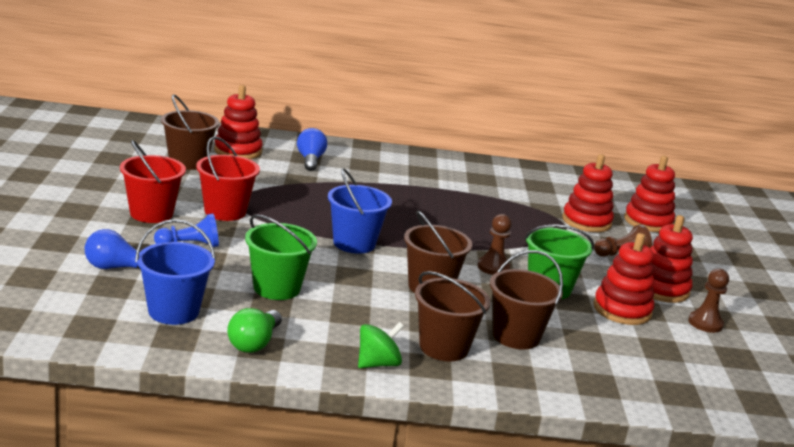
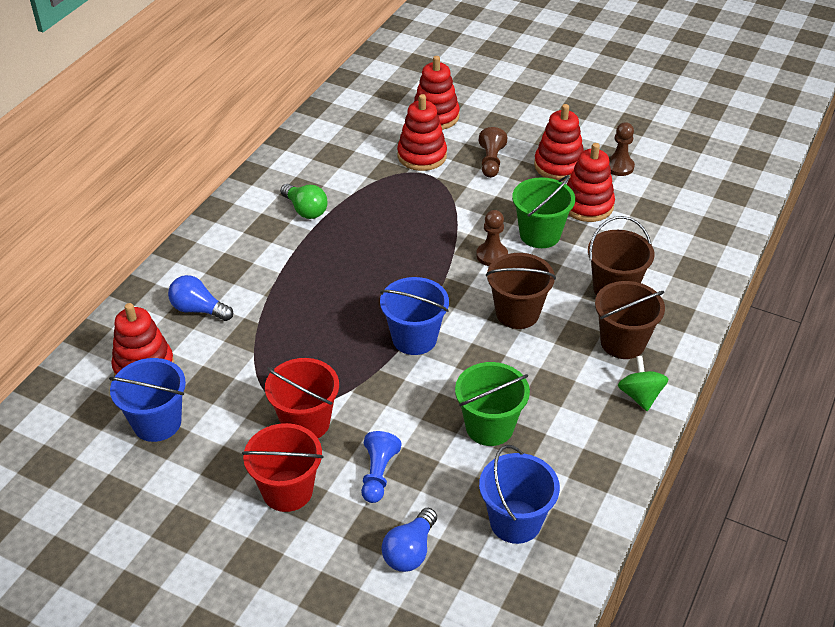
camera: 60 degrees left, 20 degrees up
brown bucket [161,94,219,170] -> blue bucket [109,358,186,442]
green light bulb [227,308,282,353] -> green light bulb moved to [280,184,328,219]

